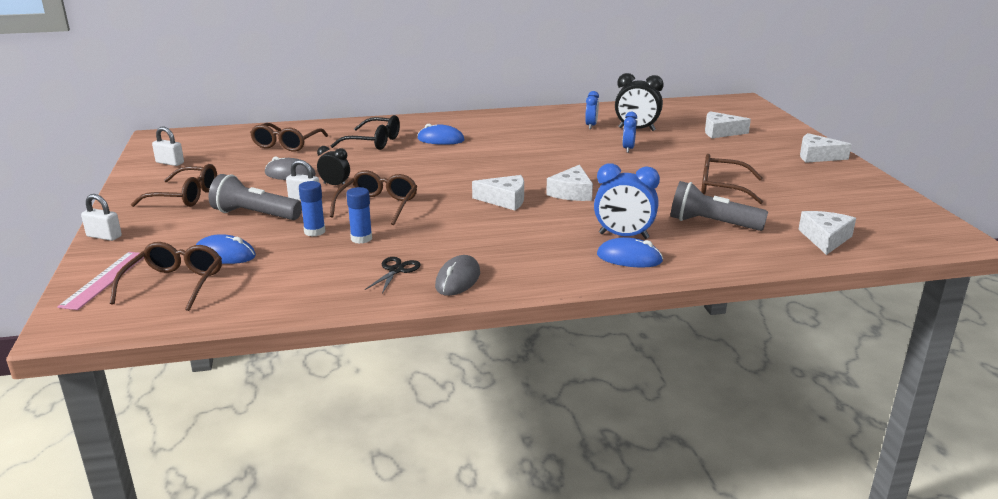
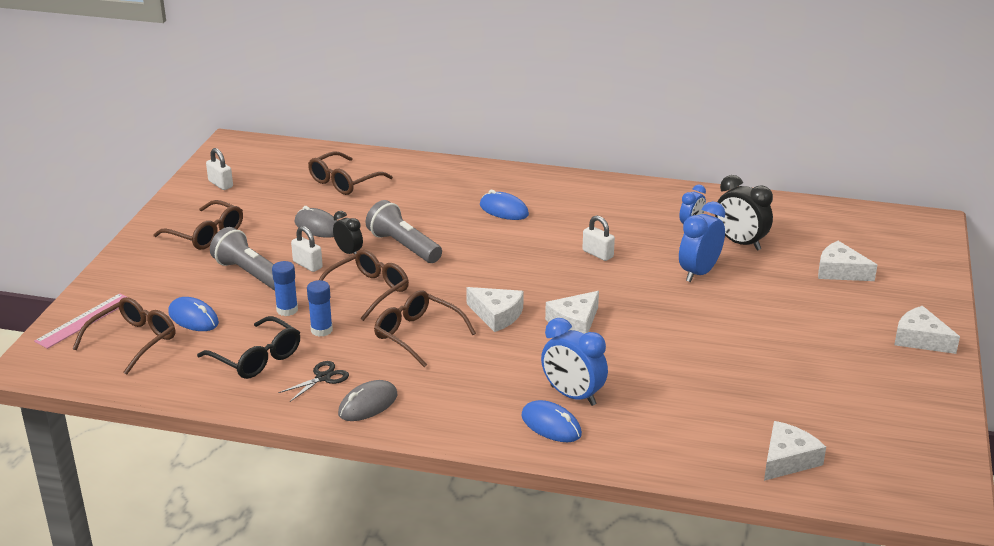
camera: 25 degrees right, 5 degrees up
white padlock [81,194,122,241] -> white padlock moved to [582,215,615,261]
black glasses [331,115,400,150] -> black glasses moved to [197,316,300,379]
blue clock [622,112,637,153] -> blue clock [679,201,725,282], size x1.64
grey flashlight [670,181,768,231] -> grey flashlight moved to [366,200,442,263]
brown glasses [701,154,763,204] -> brown glasses moved to [374,290,476,368]

